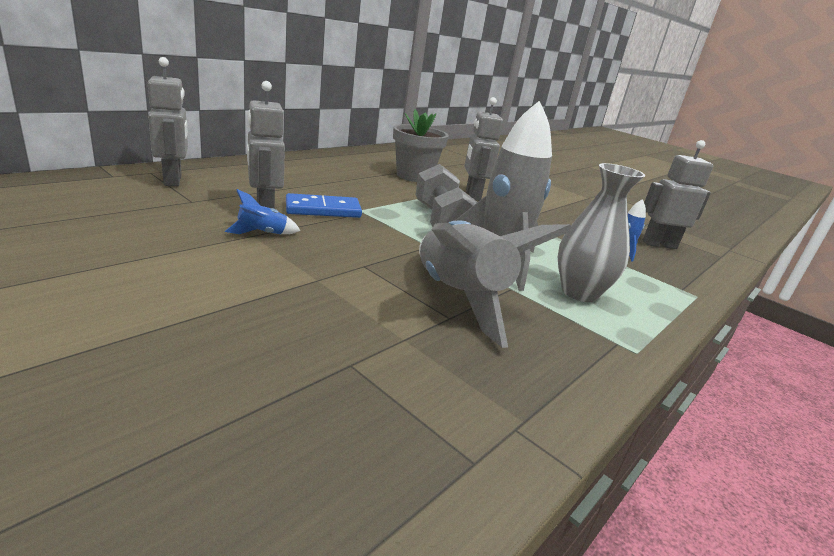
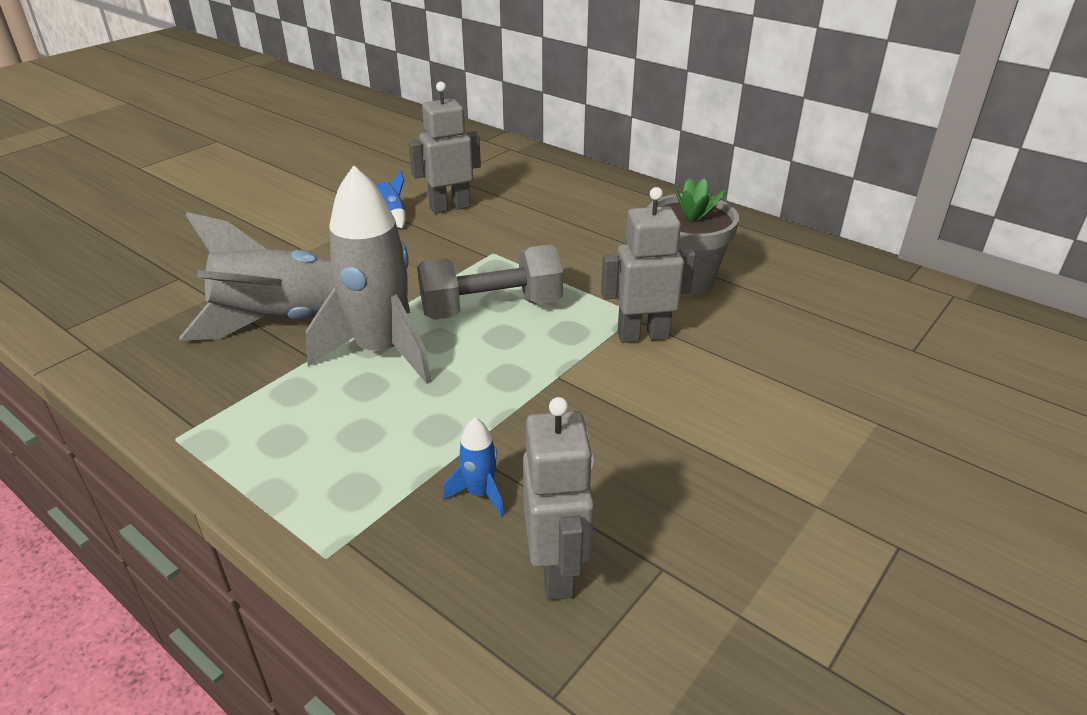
camera: 90 degrees right, 10 degrees up
grey robot [148,57,188,186] -> none
blue domino [286,193,362,218] -> none
grey vase [558,163,645,302] -> none

